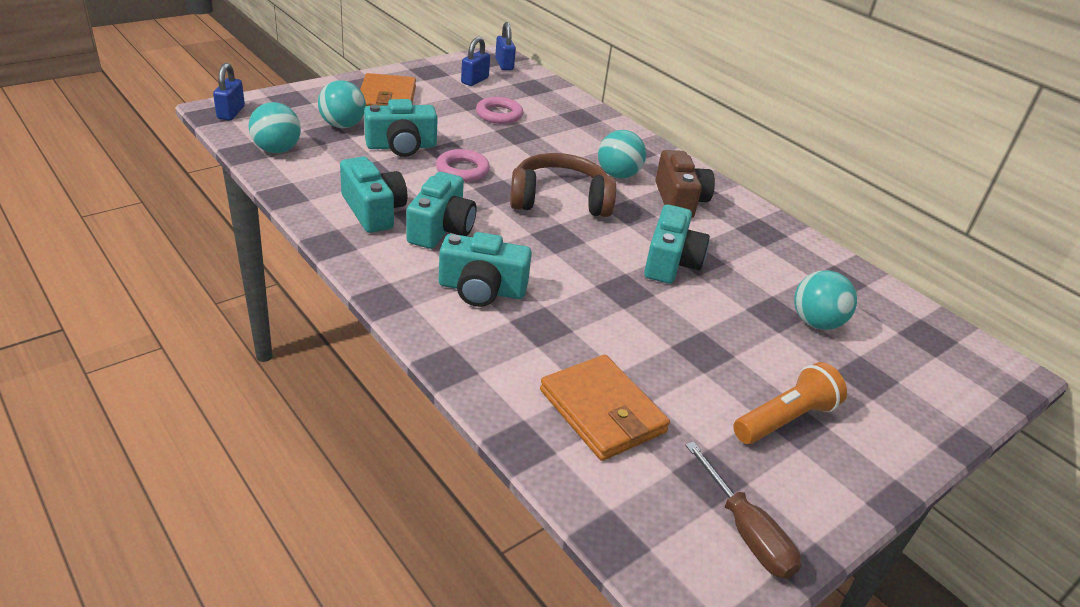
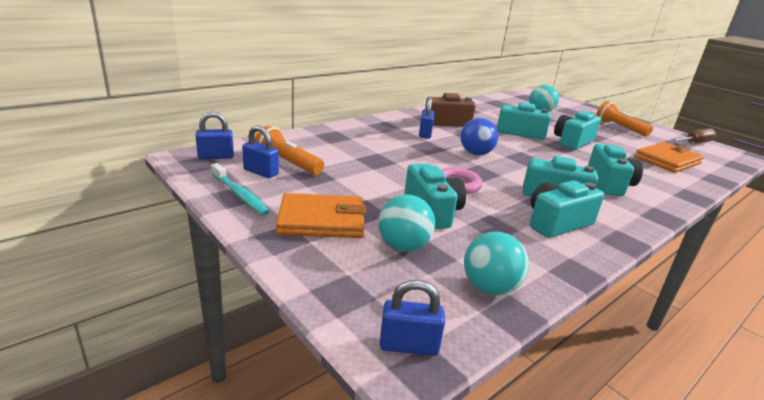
camera: 90 degrees left, 10 degrees down
pink ring [476,97,523,124] -> none
brown headphones [510,153,616,217] -> blue ball [460,118,498,156]
turquoise ball [598,130,646,179] -> blue padlock [419,97,434,139]
none -> turquoise toothbrush [211,163,270,215]
none -> orange flashlight [255,126,324,175]
none -> turquoise camera [554,111,601,150]

